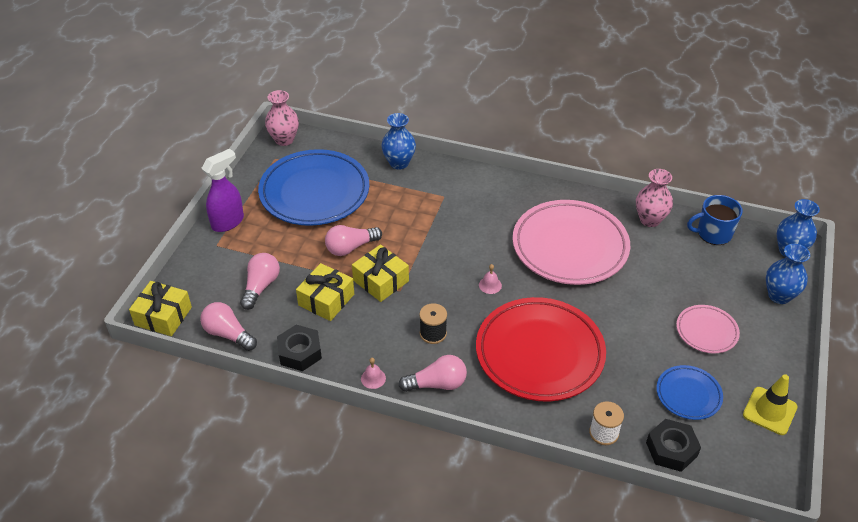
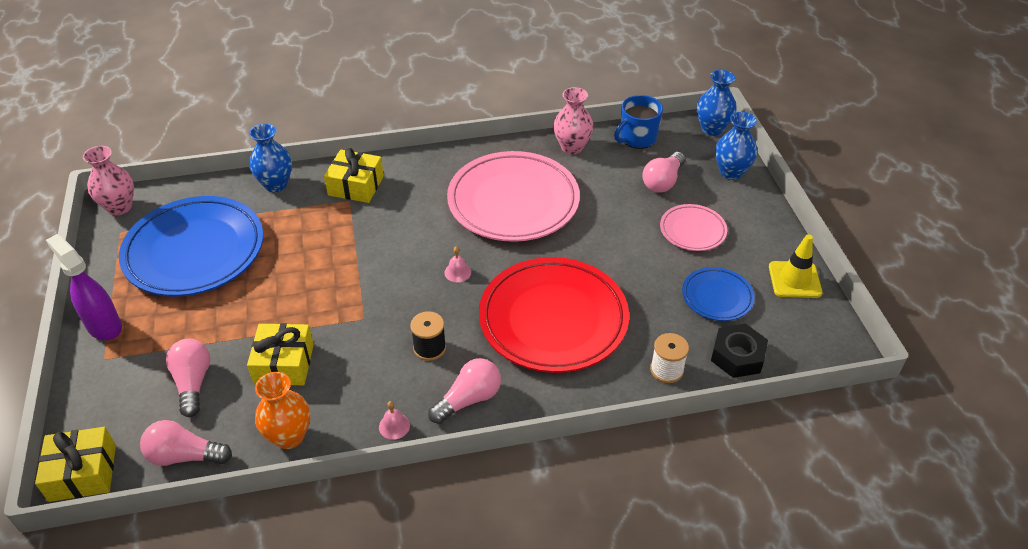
camera: 30 degrees left, 0 degrees up
purple spray bottle [201,149,244,232] -> purple spray bottle turned 60 degrees counterclockwise [46,234,122,340]
black nut [277,325,322,371] -> orange vase [255,372,310,449]
pink light bulb [325,225,382,256] -> pink light bulb moved to [642,152,685,193]
yellow gift [352,245,409,302] -> yellow gift moved to [324,148,384,203]

